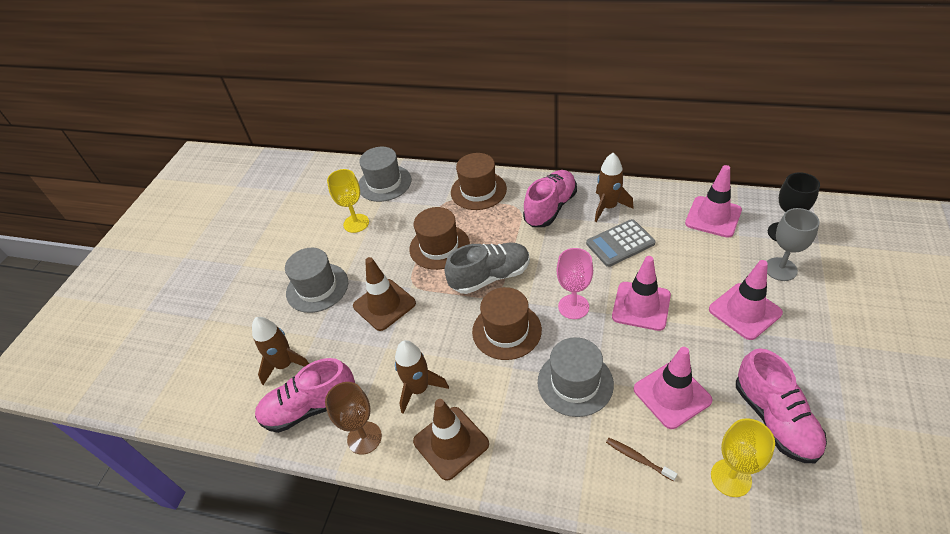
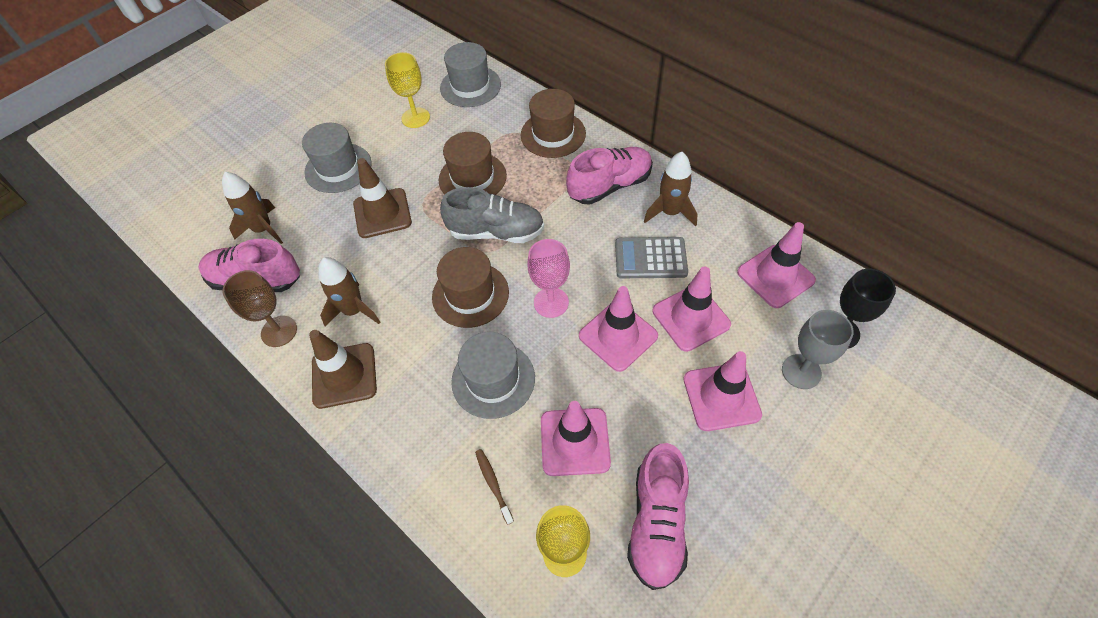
camera: 25 degrees right, 10 degrees up
none -> pink traffic cone [652,266,731,352]

